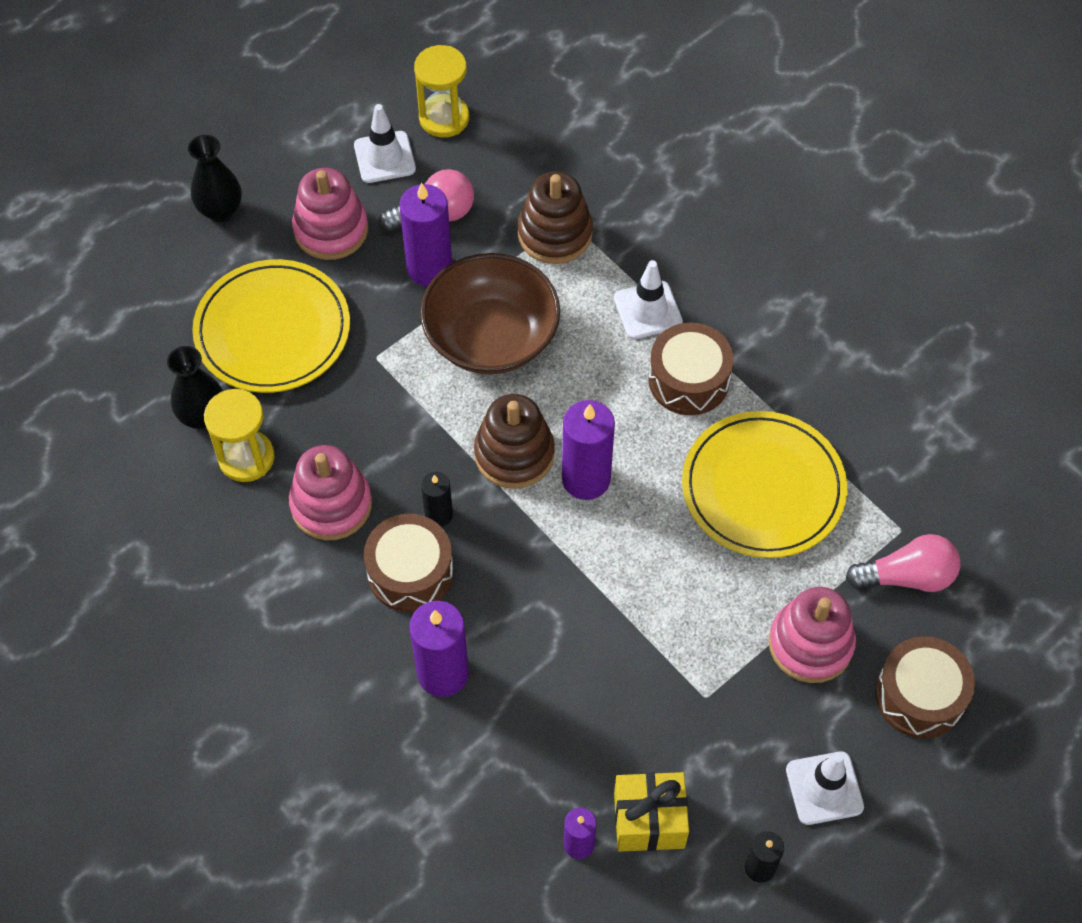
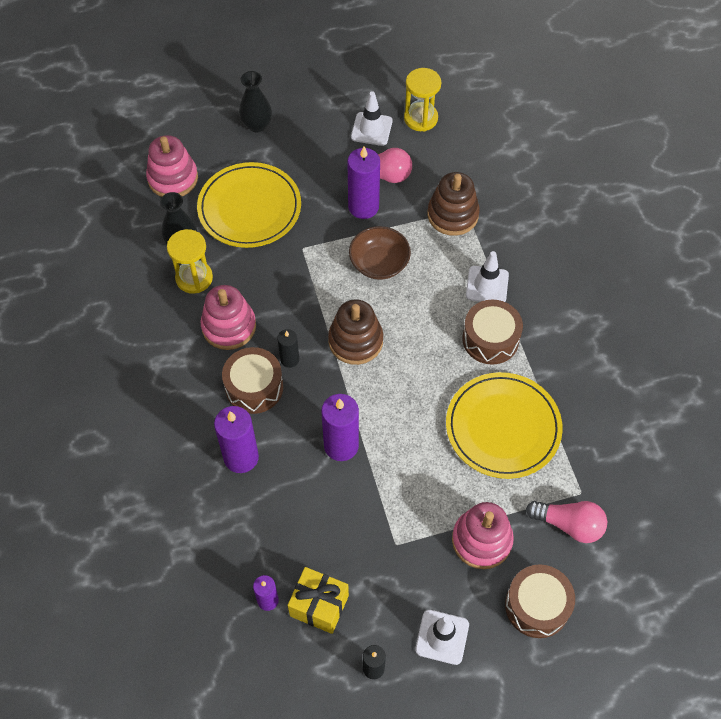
camera: 25 degrees right, 0 degrees up
pink stacking toy [292,168,368,260] -> pink stacking toy moved to [146,135,198,197]
brown bowl [420,253,560,374] -> brown bowl [349,226,411,280], size x0.65
purple candle [562,400,615,500] -> purple candle moved to [321,394,359,461]

